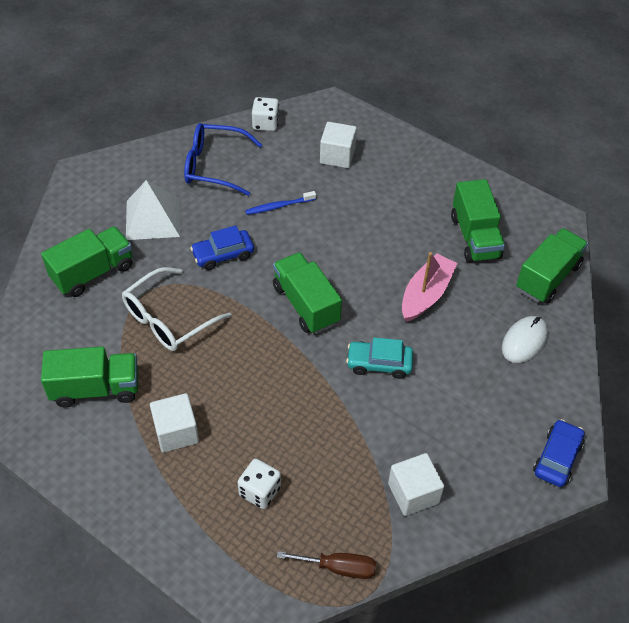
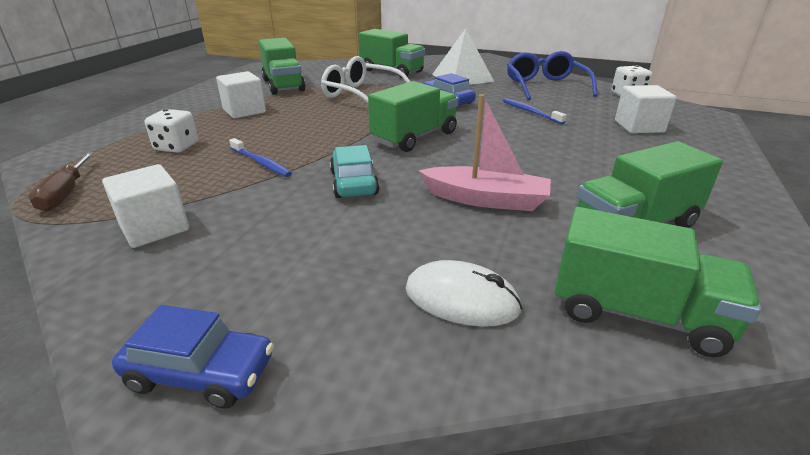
camera: 75 degrees right, 20 degrees down
none -> blue toothbrush [229,138,292,177]

